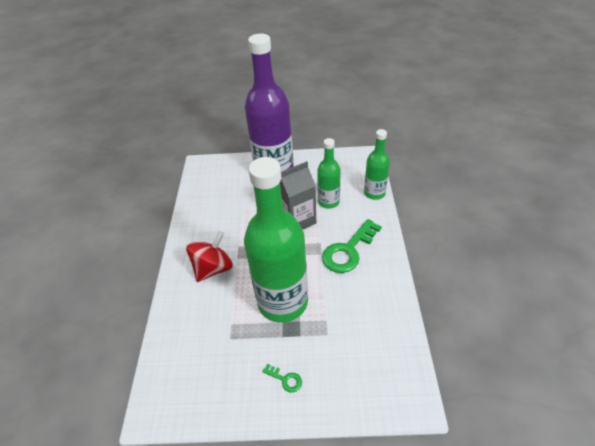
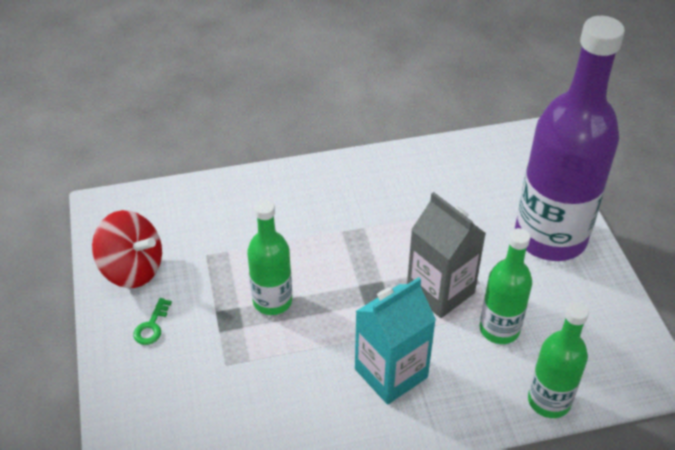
camera: 75 degrees right, 0 degrees up
red spinning top [186,231,233,282] -> red spinning top moved to [92,210,162,288]
green bottle [244,157,308,323] -> green bottle [247,200,292,315], size x0.51
green key [322,219,382,273] -> turquoise carton [355,277,436,405]

